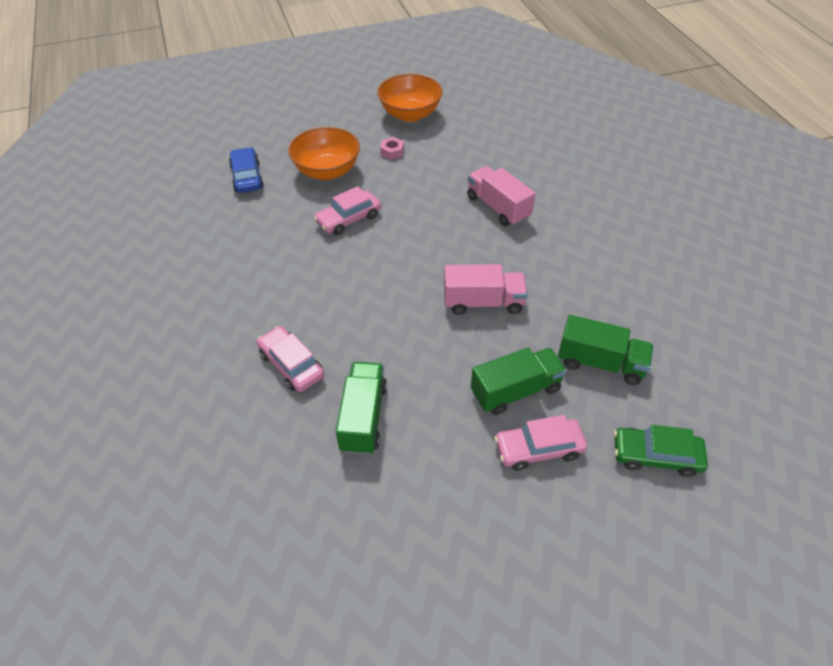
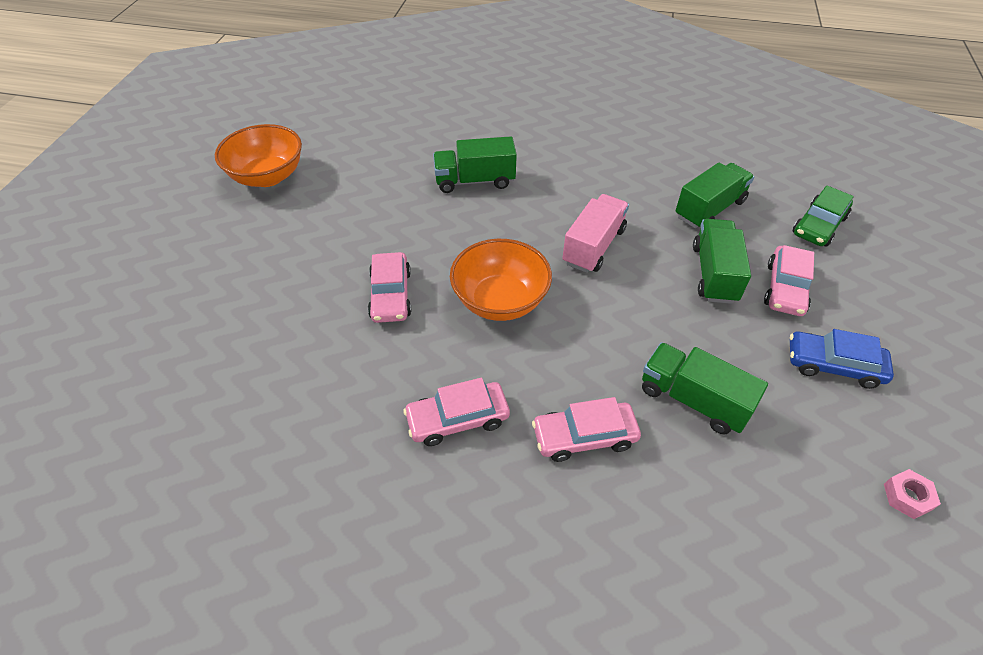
camera: 60 degrees left, 0 degrees up
blue car [229,147,264,193] -> blue car moved to [790,329,894,389]
orange bowl [288,127,360,180] -> orange bowl moved to [450,239,552,321]
pink nut [380,137,404,160] -> pink nut moved to [884,469,941,519]
pink truck [467,166,536,226] -> green truck [433,136,517,193]
none -> pink car [403,378,510,446]

